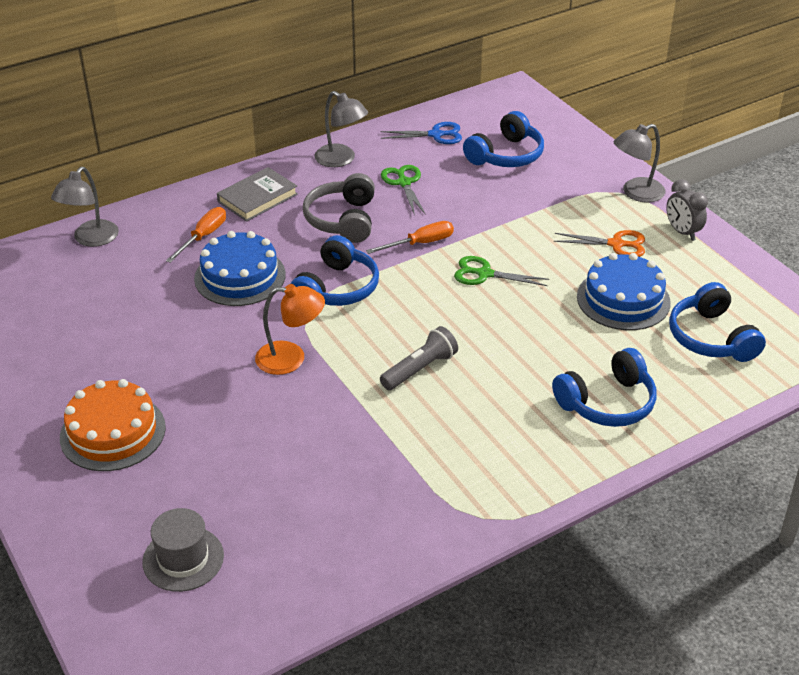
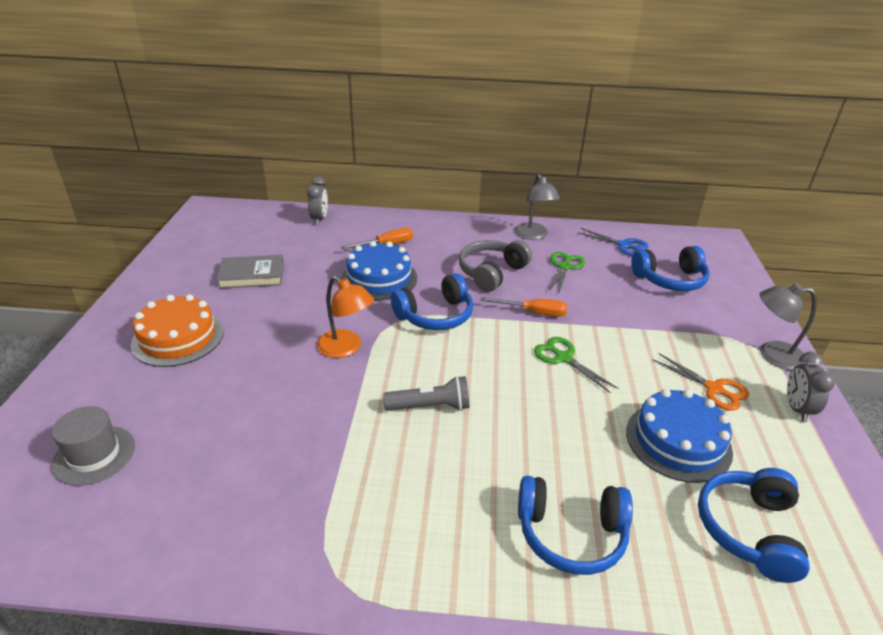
camera: 35 degrees right, 5 degrees down
grey lamp [51,167,119,247] -> grey clock [307,177,328,225]
grey book [217,167,298,222] -> grey book moved to [216,255,284,289]

